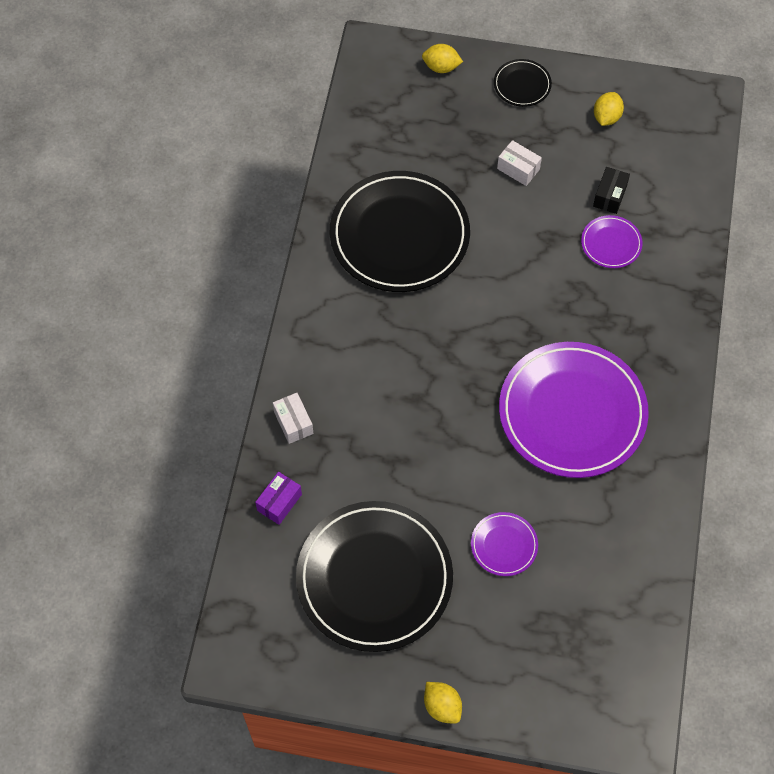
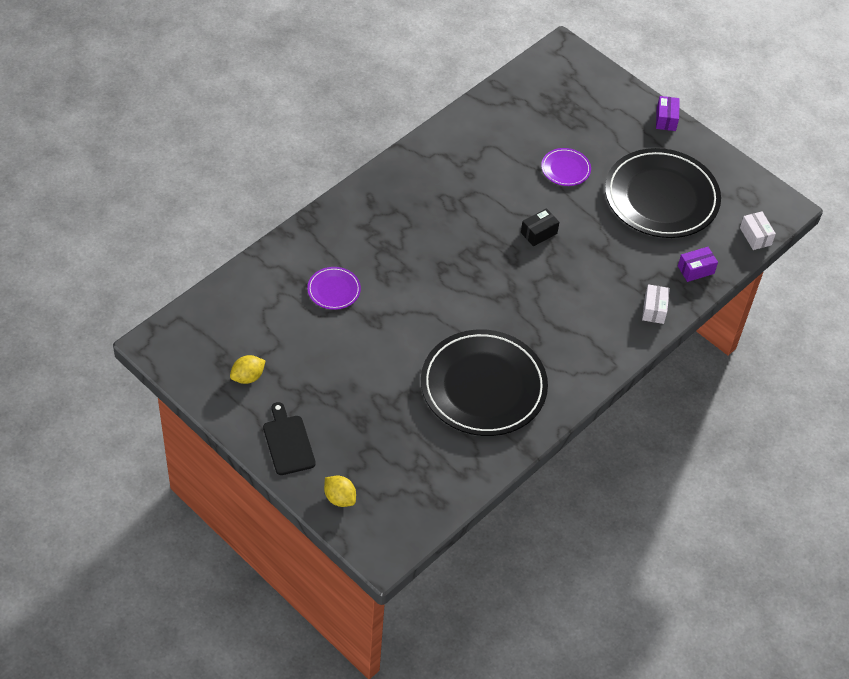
camera: 150 degrees left, 10 degrees down
yellow lemon [424,682,462,724] -> purple box [656,96,680,131]
black plate [494,59,552,107] -> black cutting board [263,402,316,475]
white box [497,140,542,186] -> white box moved to [740,211,776,250]
purple plate [499,342,649,478] -> none
black box [593,167,630,214] -> black box moved to [521,208,559,246]

